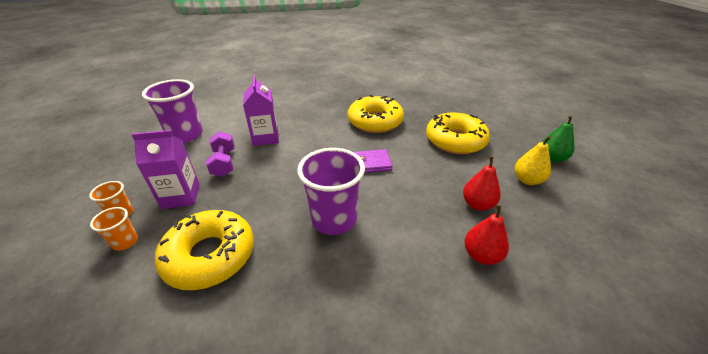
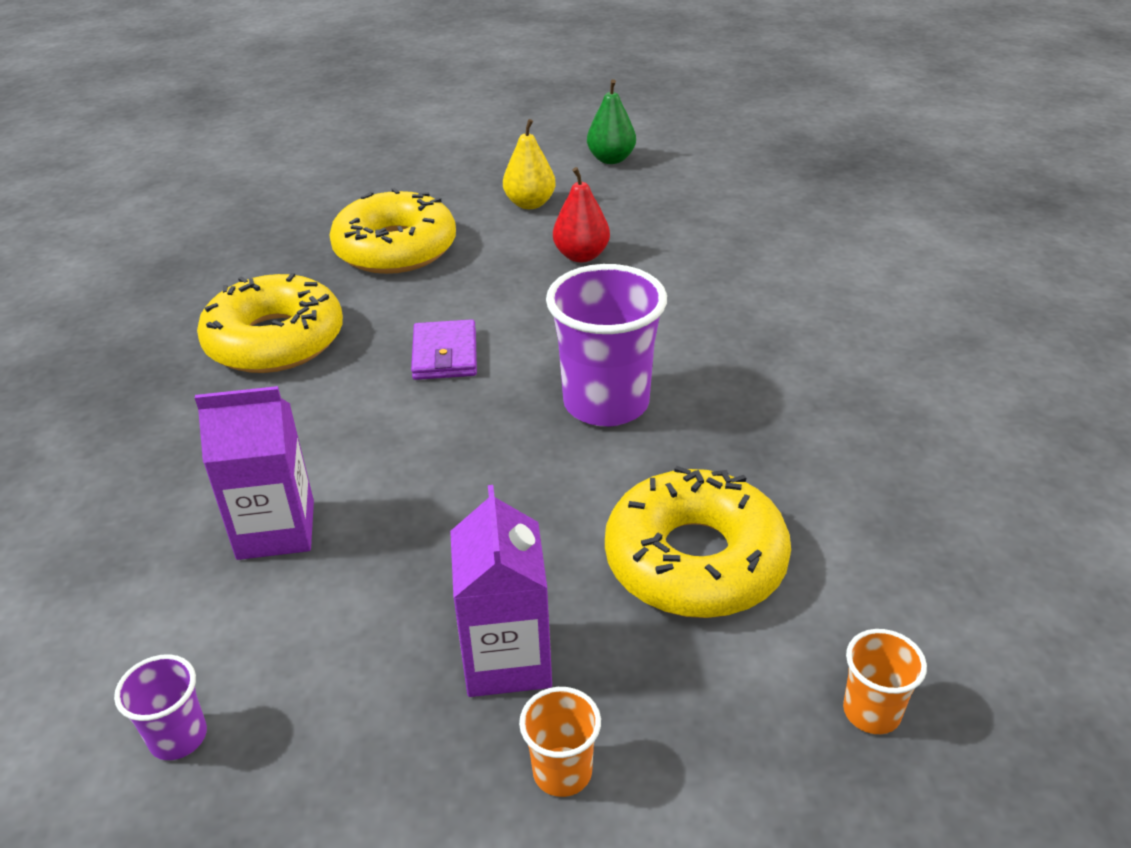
camera: 85 degrees left, 0 degrees up
orange cup [90,207,138,251] -> orange cup moved to [843,629,927,734]
purple cup [142,79,203,143] -> purple cup [114,654,207,760], size x0.48
purple dumbbell [206,131,234,177] -> none
red pear [465,204,509,265] -> none
green pear [542,115,575,163] -> green pear moved to [587,79,636,164]

